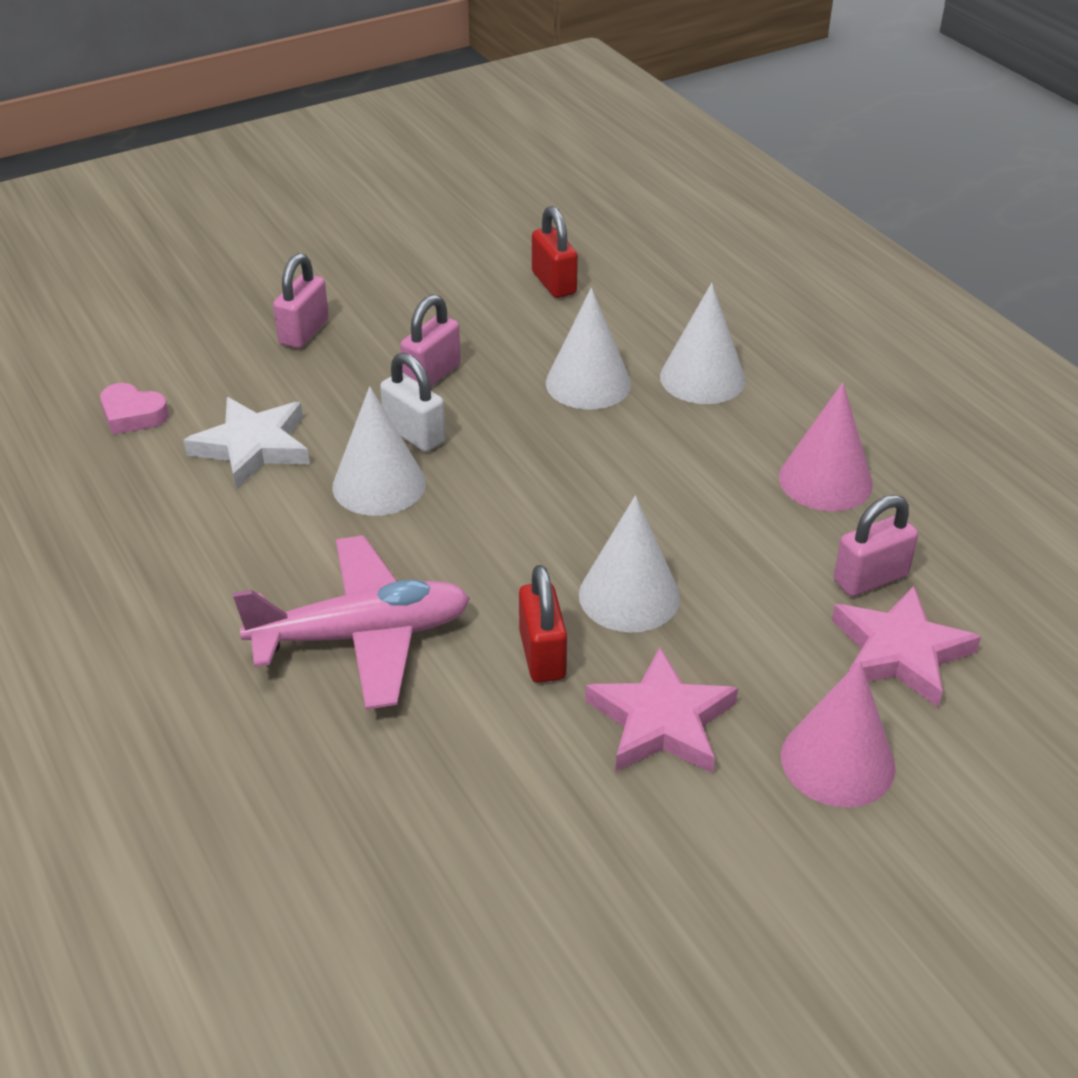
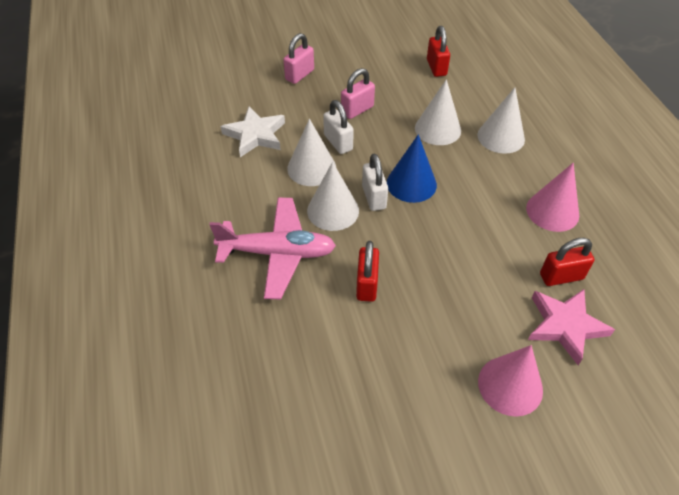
camera: 15 degrees right, 10 degrees up
pink heart [100,383,169,434] -> none
white cone [579,495,680,632] -> white cone moved to [307,162,359,231]
pink star [585,647,738,773] -> none
pink padlock [834,495,918,597] -> red padlock [540,238,595,286]
none -> white padlock [362,153,388,211]
none -> blue cone [387,134,437,203]

